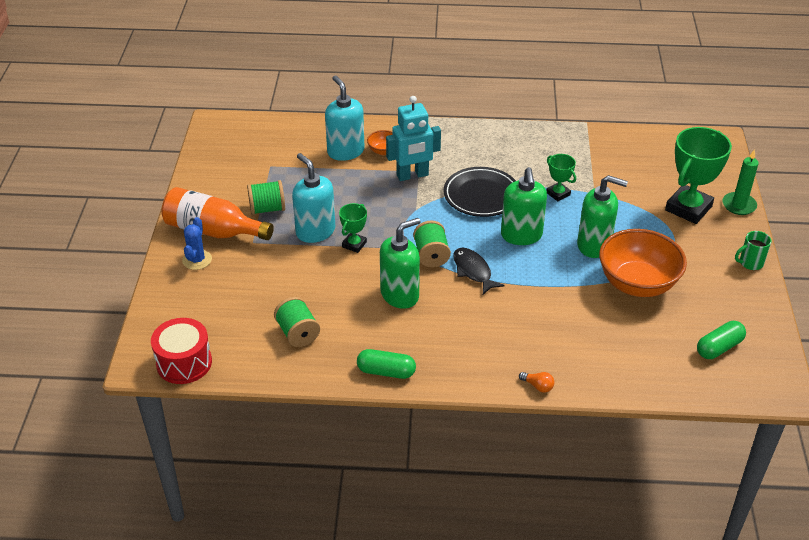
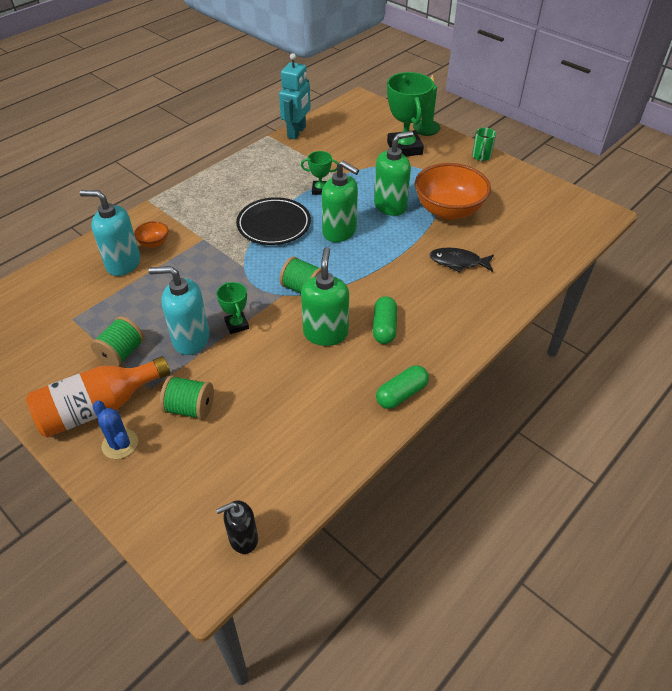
camera: 50 degrees left, 5 degrees up
red drum [151,318,212,384] -> black soap dispenser [216,501,258,554]
green spool [274,297,320,347] -> green spool moved to [160,375,214,420]
turquoise robot [386,96,441,181] -> turquoise robot moved to [279,53,311,140]
black fish [453,248,505,295] -> black fish moved to [429,248,494,273]
orange light bulb [519,372,554,393] -> none
green capsule [697,321,746,359] -> green capsule moved to [373,296,397,344]

